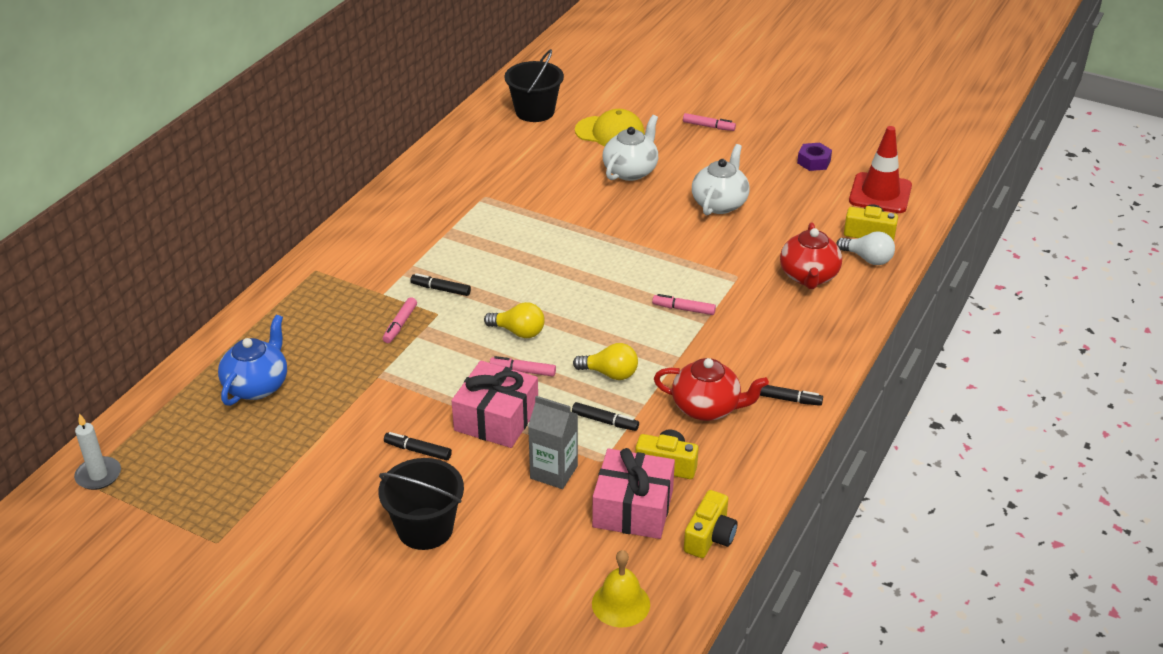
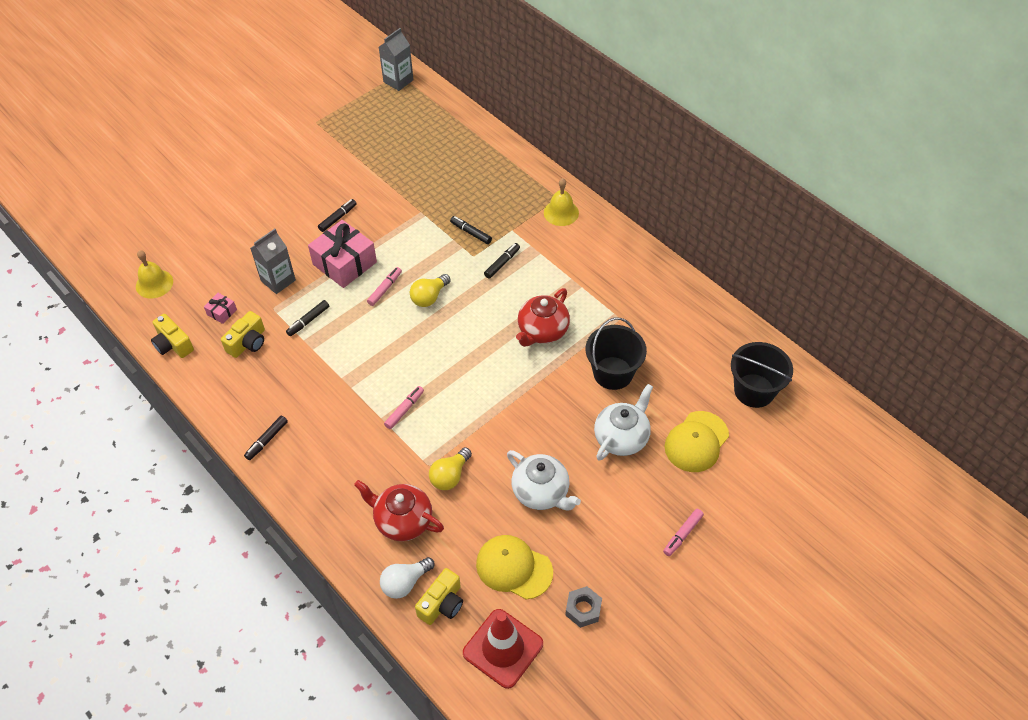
camera: 110 degrees right, 15 degrees up
white candle [74,414,121,490] -> grey carton [379,28,414,91]
blue teapot [218,315,287,406] -> none
black bucket [378,458,464,550] -> black bucket moved to [586,317,647,390]
pink marker [383,297,417,343] -> black marker [450,216,492,244]
yellow light bulb [573,343,638,380] -> yellow light bulb moved to [429,447,472,490]
pink gift [592,448,675,539] -> pink gift [204,293,237,324], size x0.45
white teapot [603,115,658,181] -> white teapot turned 105 degrees counterclockwise [594,384,653,461]
red teapot [654,358,769,421] -> red teapot moved to [516,288,570,347]
purple nut [797,143,832,171] -> grey nut [565,586,602,628]
none -> yellow cap [476,535,553,600]
none -> yellow bell [544,178,579,226]

